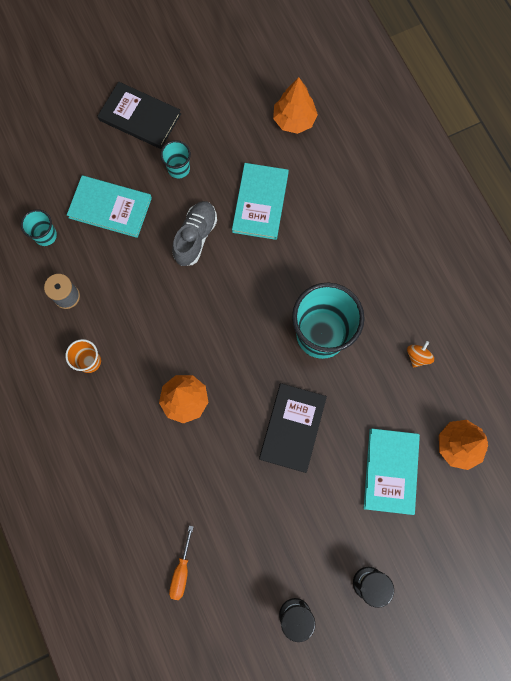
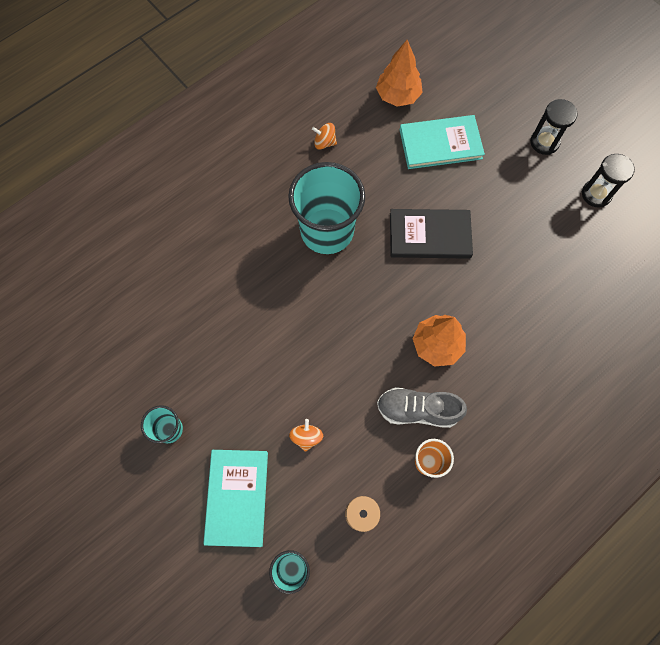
camera: 105 degrees left, 5 degrees down
black book [98,82,181,149] -> none
orange screwdriver [169,526,194,600] -> none
grey shoe [172,201,217,266] -> grey shoe moved to [377,387,467,428]
turquoise book [232,163,289,240] -> none
orange tree [273,77,318,134] -> none
none -> orange spinning top [289,419,323,452]

